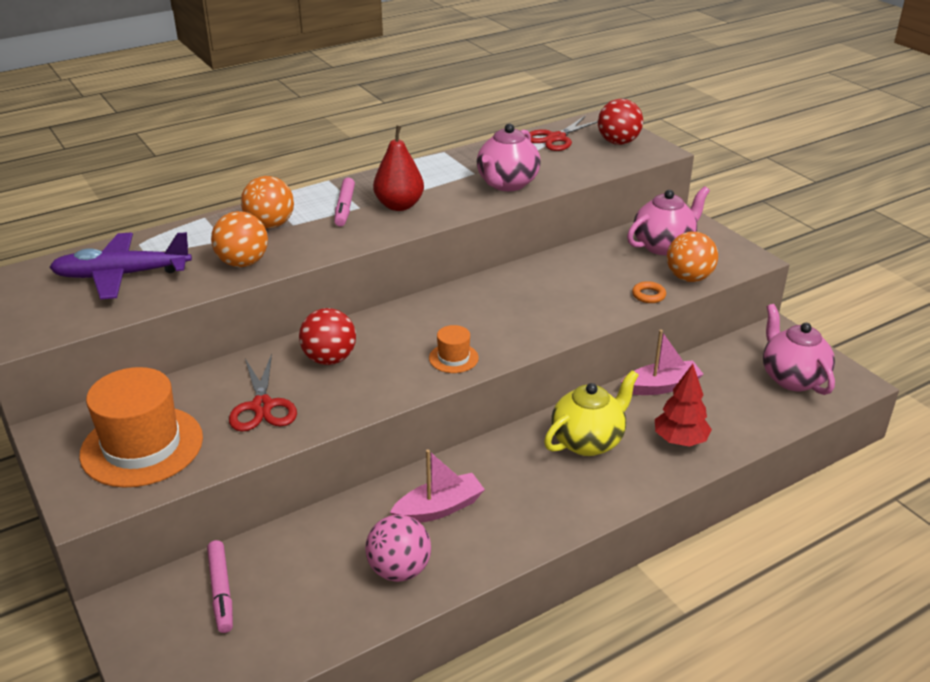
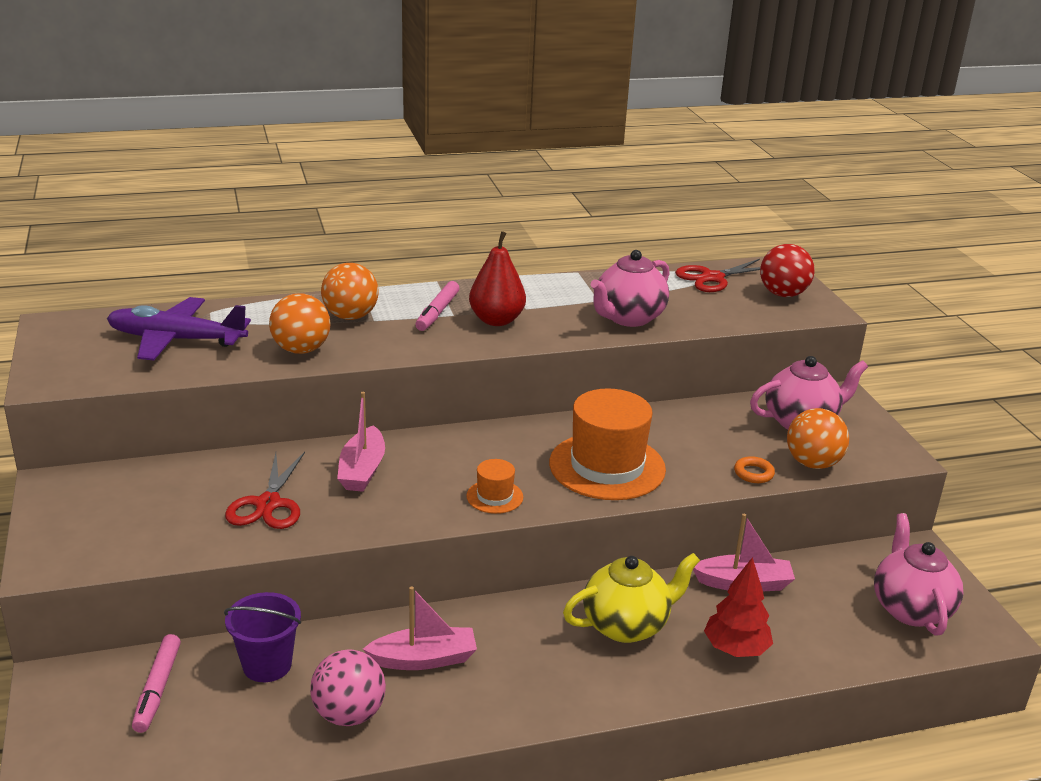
camera: 15 degrees right, 5 degrees down
orange hat [79,367,203,487] -> orange hat moved to [549,388,666,500]
red ball [299,308,356,365] -> pink boat [337,392,385,492]
none -> purple bucket [224,592,301,682]

